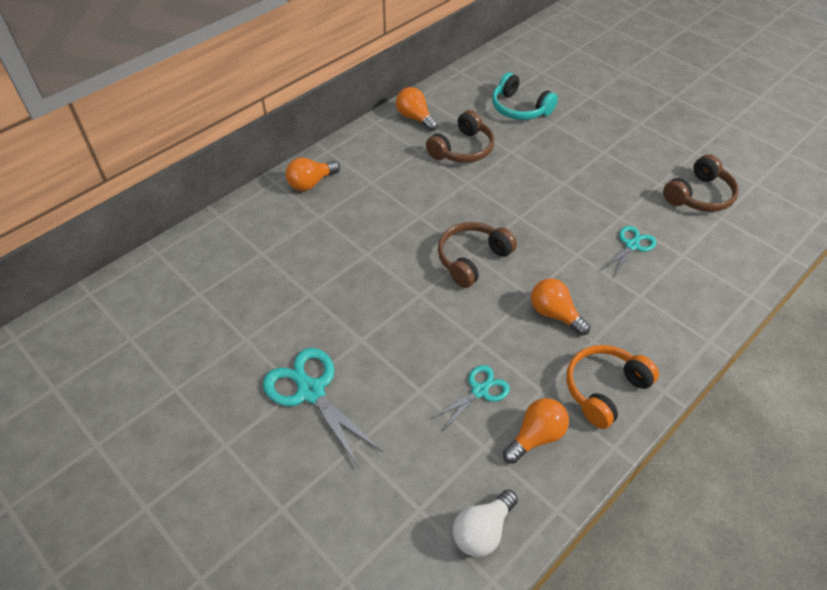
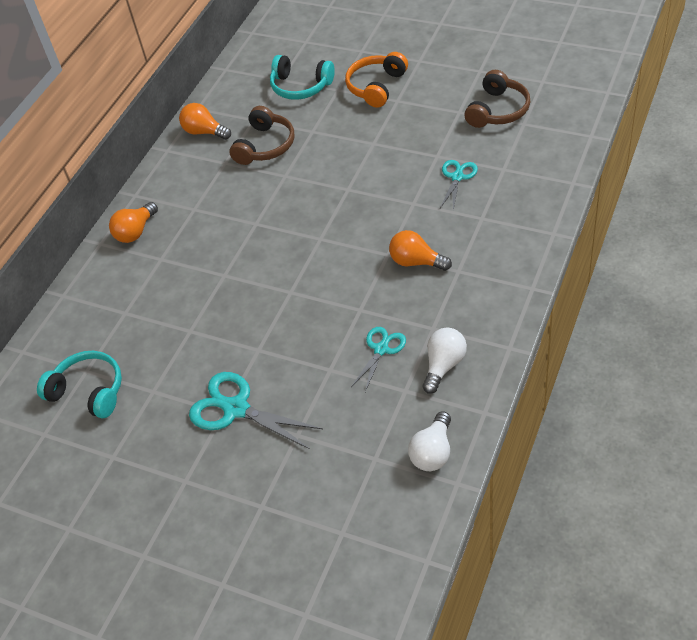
camera: 15 degrees left, 0 degrees up
brown headphones [438,222,517,288] -> none
orange light bulb [503,398,569,464] -> white light bulb [423,328,467,394]
orange headphones [566,345,659,429] -> orange headphones moved to [345,52,408,108]
none -> turquoise headphones [37,351,122,418]

